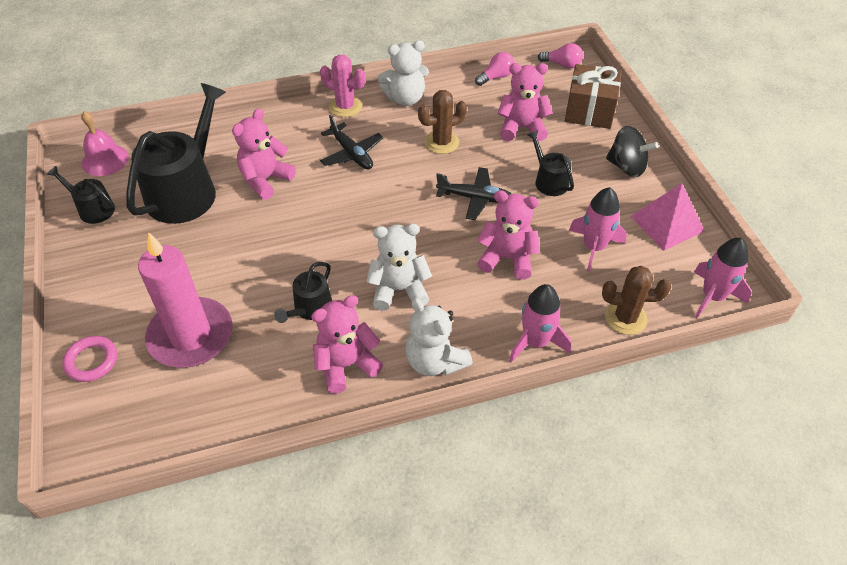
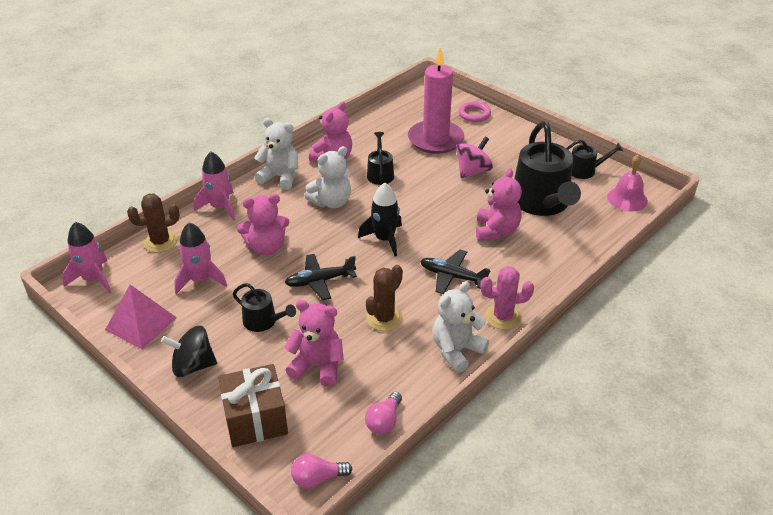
camera: 150 degrees right, 10 degrees down
pink teddy bear [497,63,553,141] -> pink teddy bear turned 135 degrees counterclockwise [284,300,344,387]
none -> black rocket [358,183,402,256]
none -> pink spinning top [456,137,493,178]

